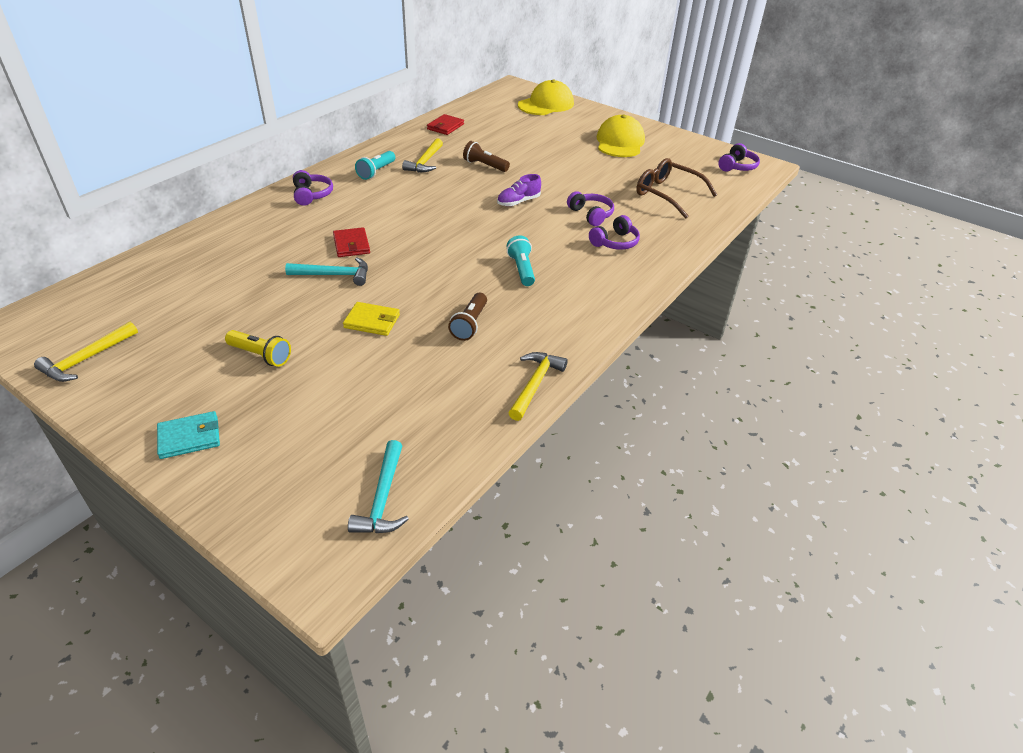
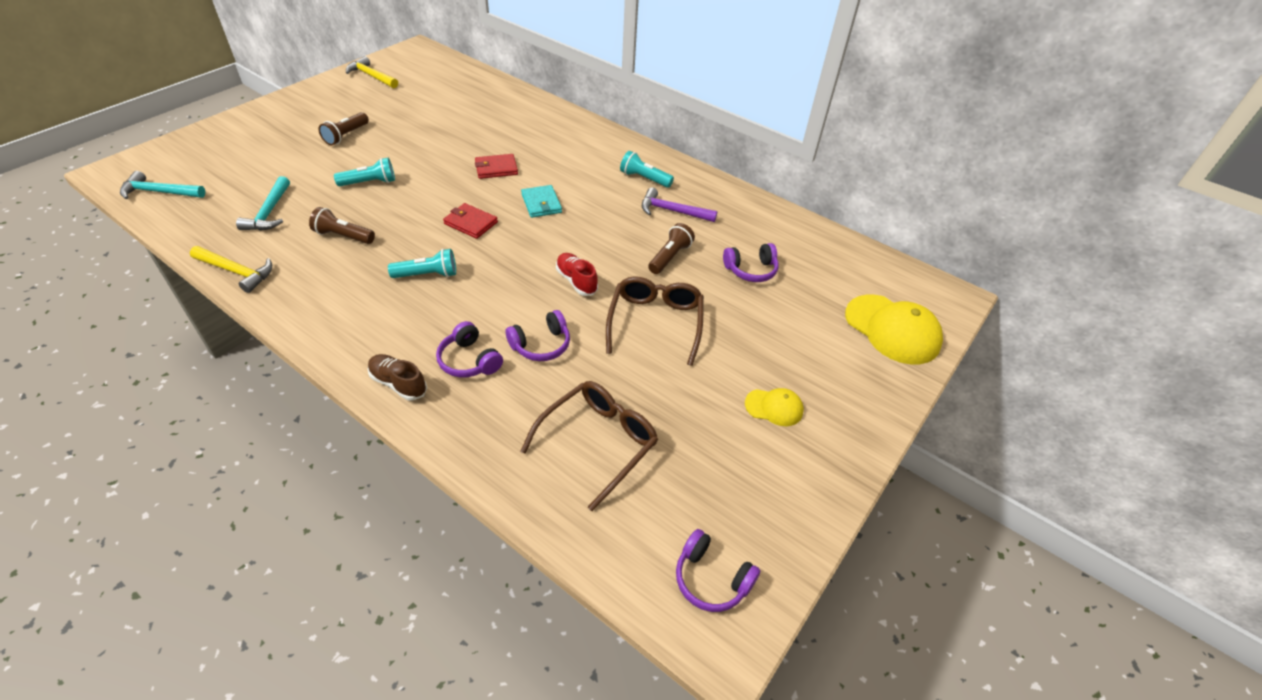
camera: 90 degrees right, 5 degrees up
turquoise wallet [157,411,220,459] -> turquoise wallet moved to [521,185,562,218]
yellow flashlight [225,330,291,367] -> brown flashlight [318,112,369,145]
turquoise hammer [285,258,368,286] -> turquoise hammer moved to [236,176,290,231]
purple headphones [293,170,333,206] -> purple headphones moved to [723,243,779,282]
yellow wallet [343,302,400,336] -> turquoise flashlight [334,158,395,186]
yellow hammer [402,138,443,172] -> purple hammer [642,188,718,222]
red wallet [427,114,464,135] -> red wallet moved to [443,203,498,239]
purple shoe [497,174,541,206] -> red shoe [556,253,598,296]
yellow cap [597,115,645,157] -> yellow cap [745,388,804,426], size x0.52
none -> brown shoe [368,354,427,400]
none -> brown glasses [606,277,704,366]

